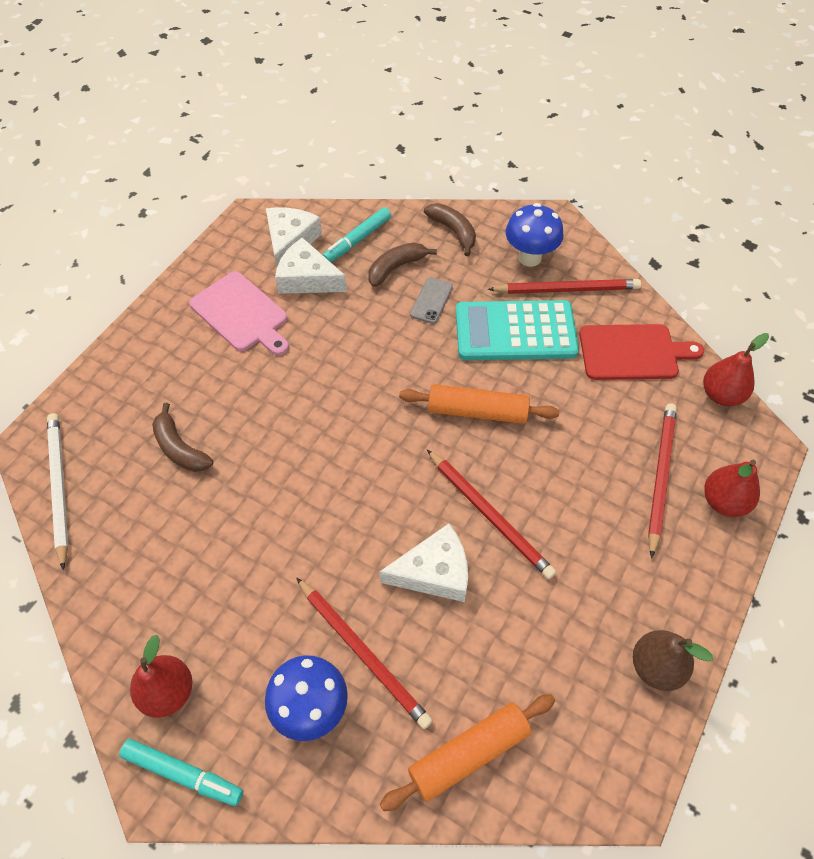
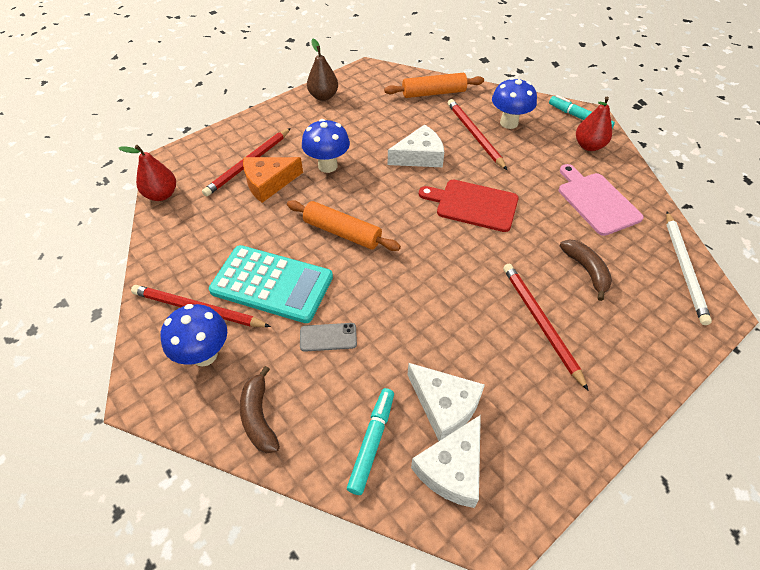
camera: 160 degrees left, 5 degrees down
pink cutting board [189,271,289,355] -> pink cutting board moved to [559,164,644,236]
turquoise marker [322,207,391,262] -> turquoise marker turned 45 degrees counterclockwise [347,388,394,495]
brown banana [368,243,437,287] -> none
white cheese [379,524,468,602] -> white cheese turned 150 degrees clockwise [388,124,444,167]
grey phone [410,277,453,324] -> grey phone turned 45 degrees clockwise [300,323,357,352]
red pencil [427,449,556,579] -> red pencil moved to [503,264,589,391]
red cutting board [579,324,704,380] -> red cutting board moved to [419,180,519,232]
red pear [704,460,760,517] -> none
none -> orange cheese [243,157,303,203]
none -> blue mushroom [302,119,350,173]

